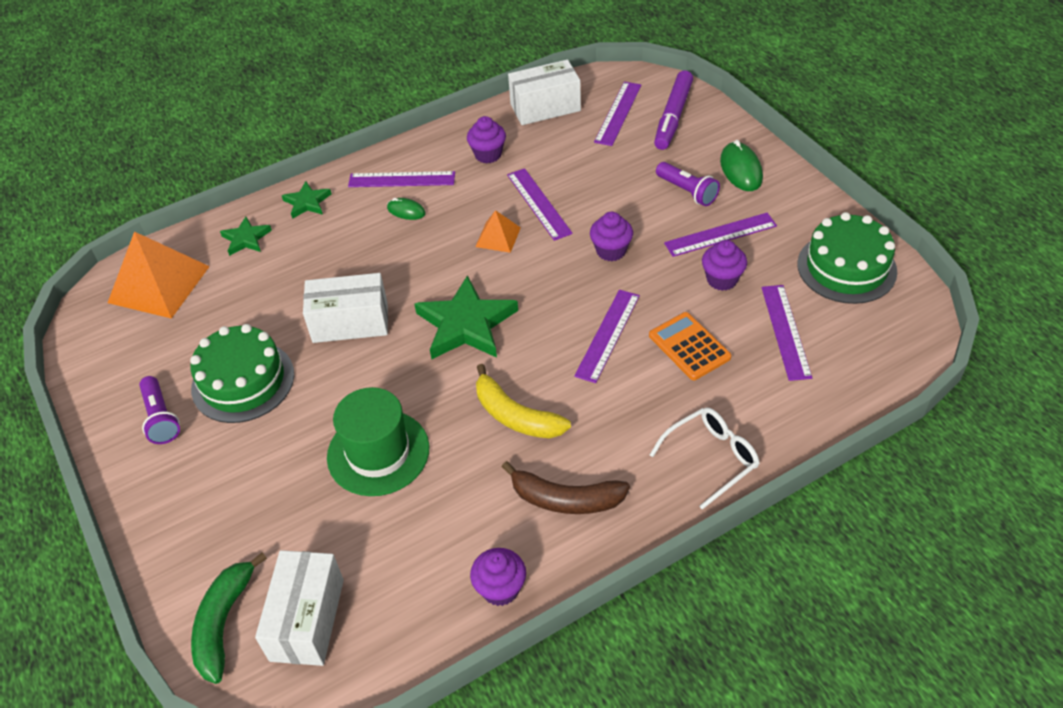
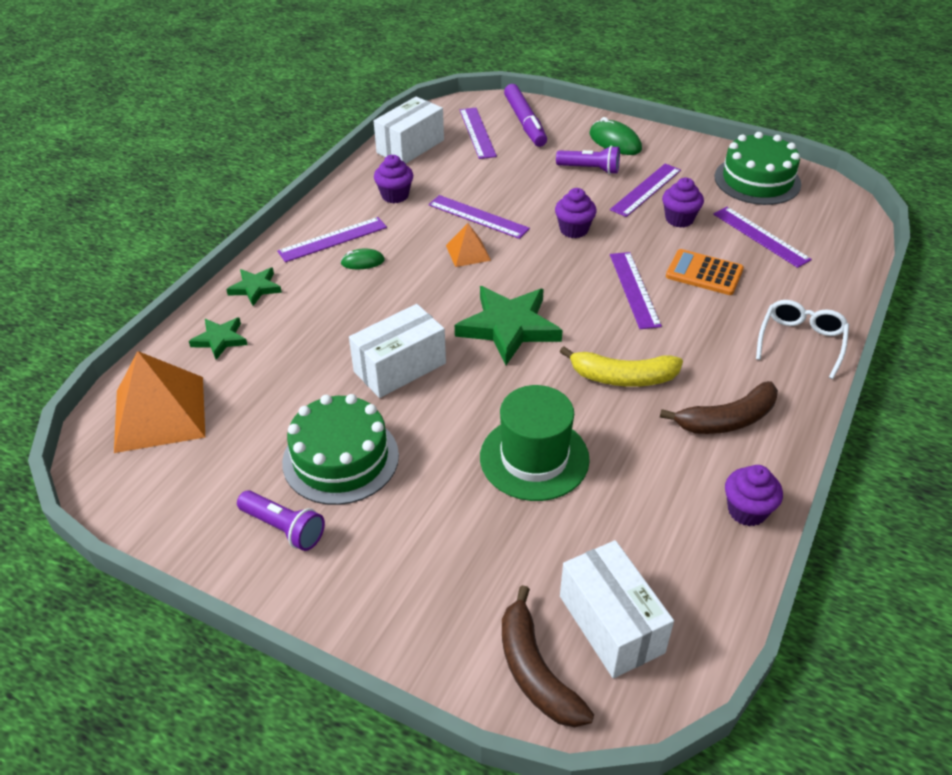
camera: 35 degrees left, 5 degrees down
green banana [191,553,267,684] -> brown banana [502,585,594,727]

